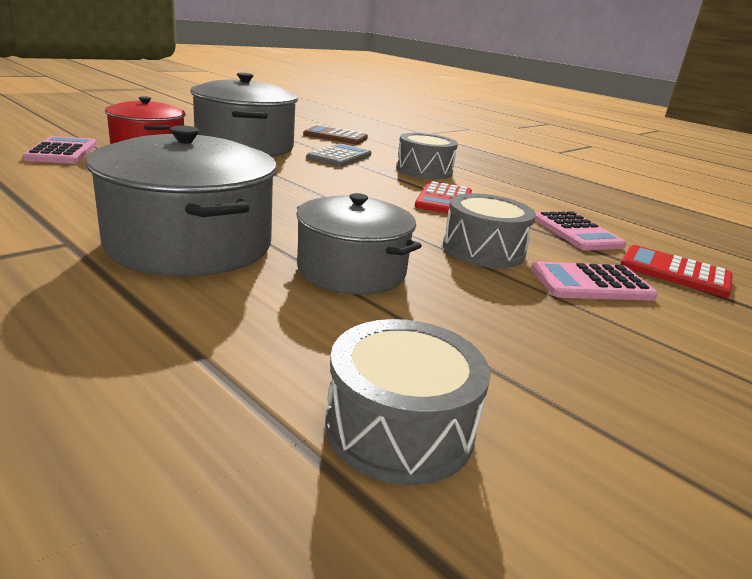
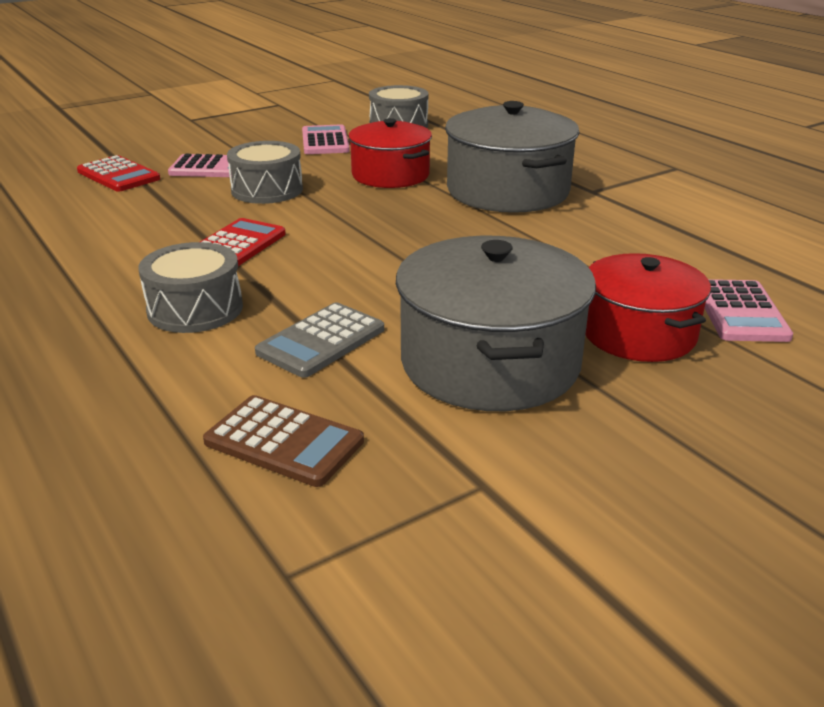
camera: 165 degrees left, 5 degrees up
grey pot [296,193,422,295] -> red pot [348,118,432,188]
pink calculator [535,211,626,251] -> pink calculator moved to [302,124,350,154]

